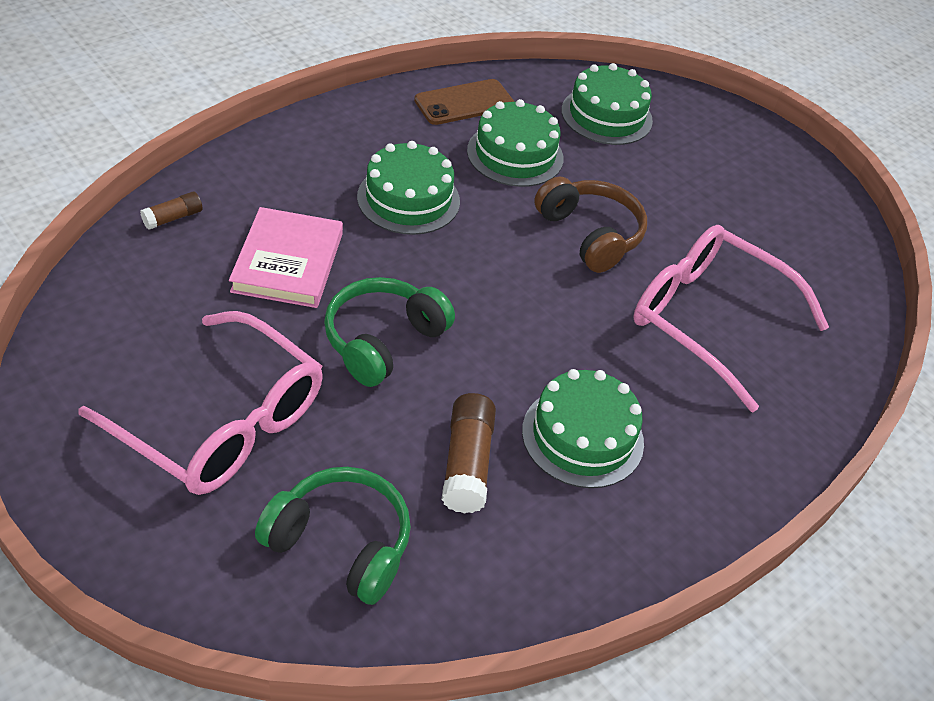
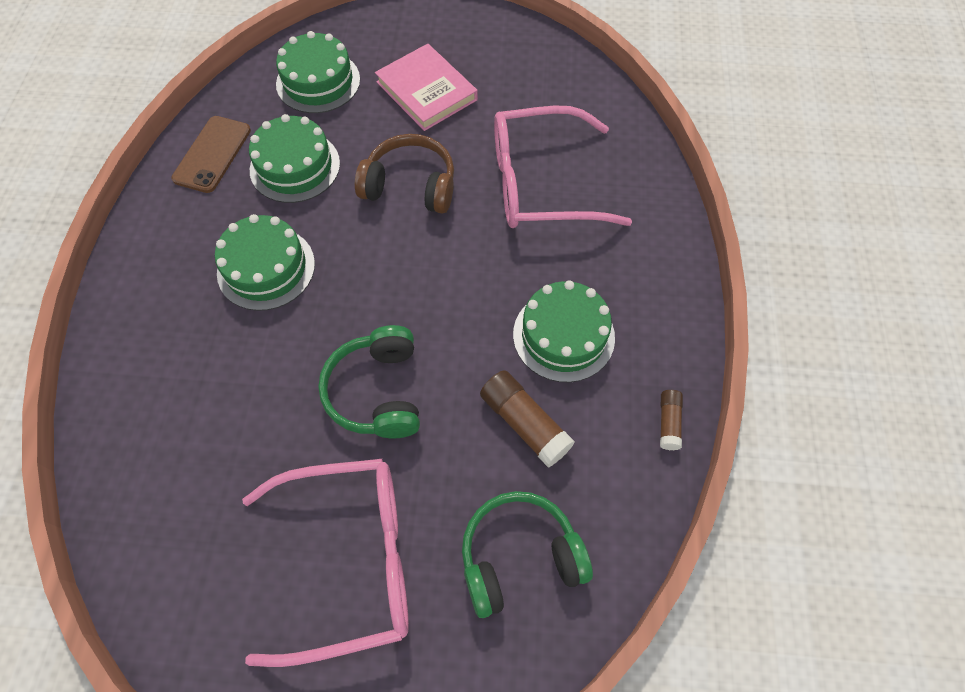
camera: 40 degrees left, 15 degrees up
brown glue stick [140,192,202,230] -> brown glue stick moved to [660,390,683,450]
pink book [229,207,343,308] -> pink book moved to [375,44,478,131]

